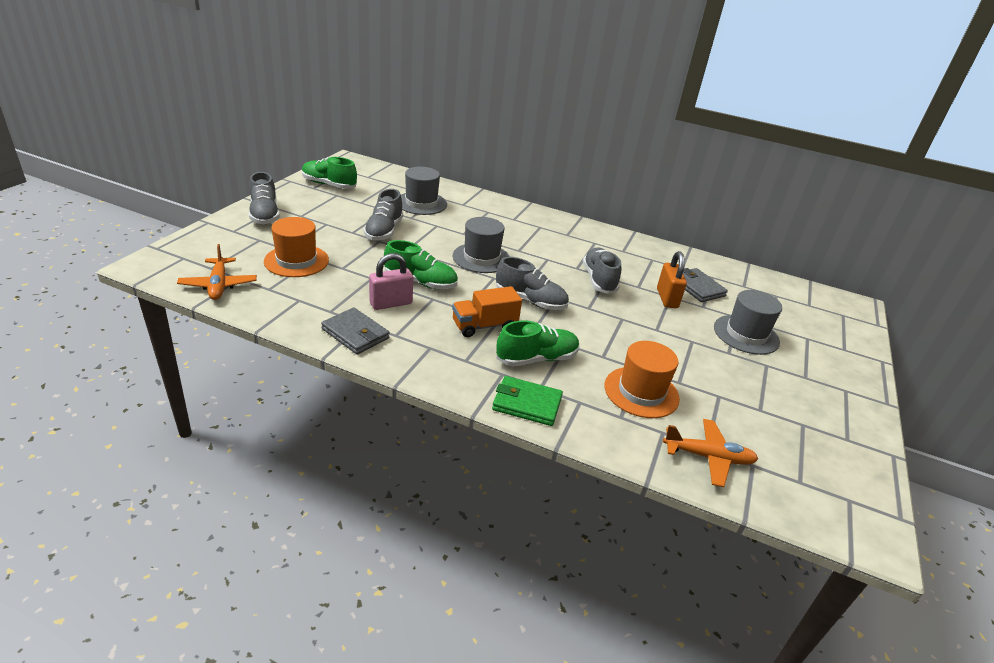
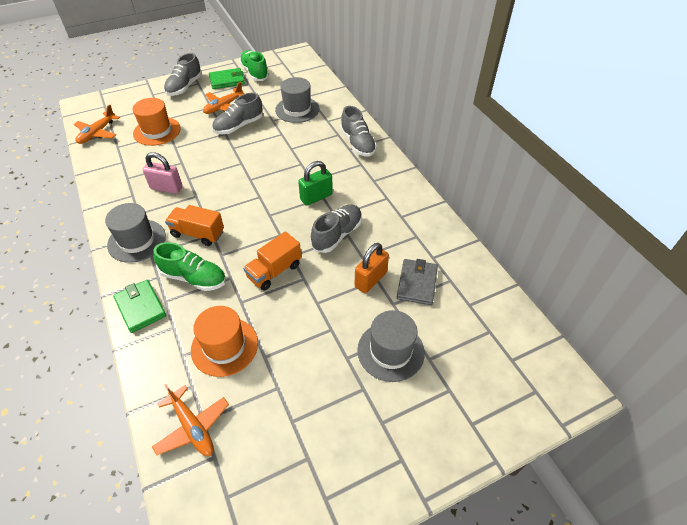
camera: 45 degrees right, 15 degrees up
grey wallet [321,308,389,354] -> none
green shoe [384,240,458,289] -> none
grey hat [453,217,510,273] -> grey hat moved to [105,203,166,263]
grey shoe [496,257,569,310] -> grey shoe moved to [340,106,377,157]
none -> orange plane [203,82,244,114]
none -> green wallet [209,68,245,89]
none -> orange truck [243,232,301,291]
none -> green padlock [298,161,333,206]

